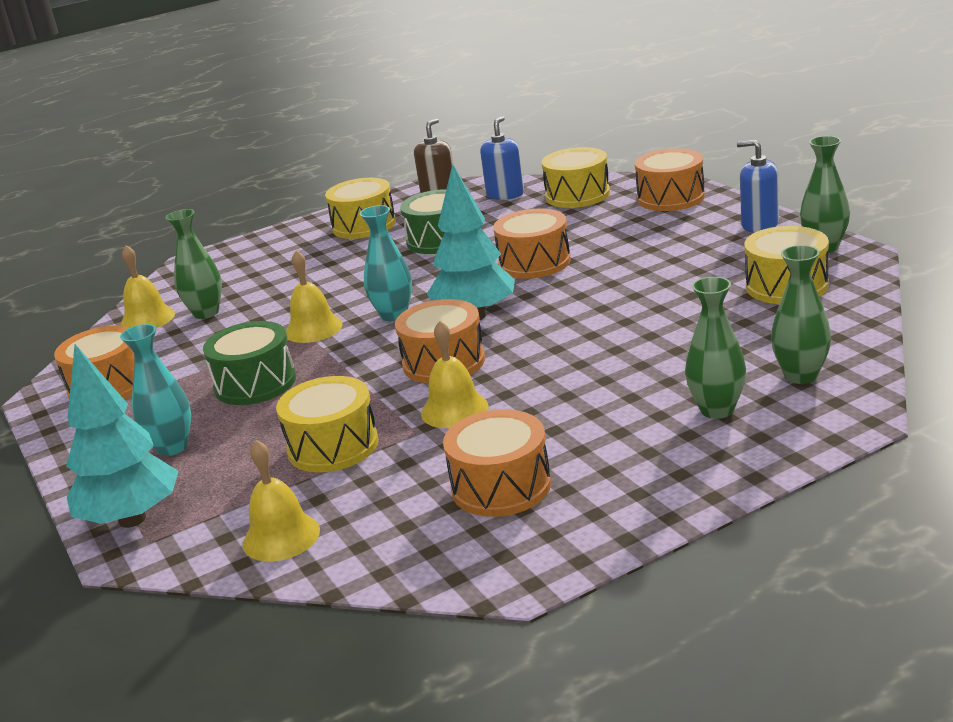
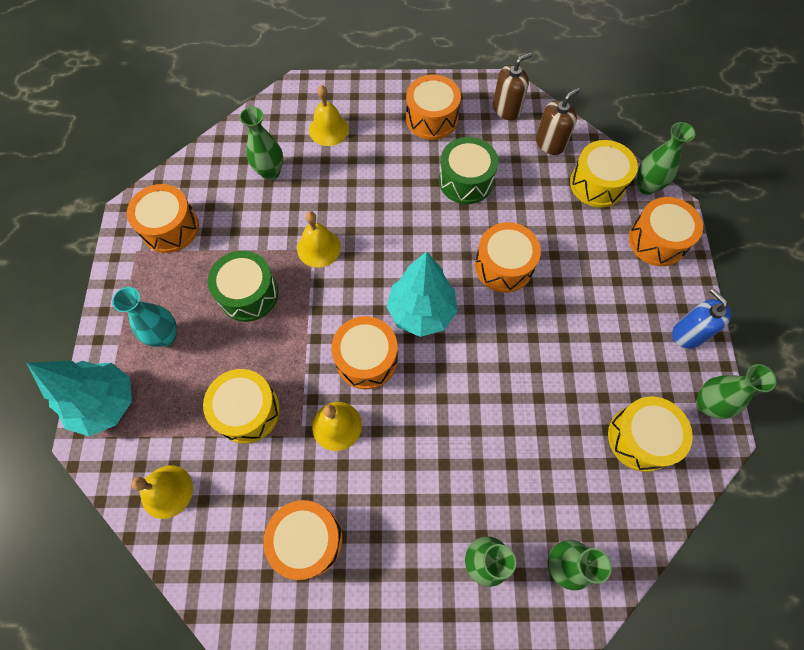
camera: 25 degrees right, 40 degrees up
yellow bell [120,245,175,328] -> yellow bell moved to [309,85,349,146]
yellow drum [325,178,396,239] -> orange drum [406,75,461,140]
turquoise vase [360,205,412,321] -> none
blue soap dispenser [480,116,524,200] -> brown soap dispenser [536,88,580,155]
none -> green vase [637,122,696,195]

